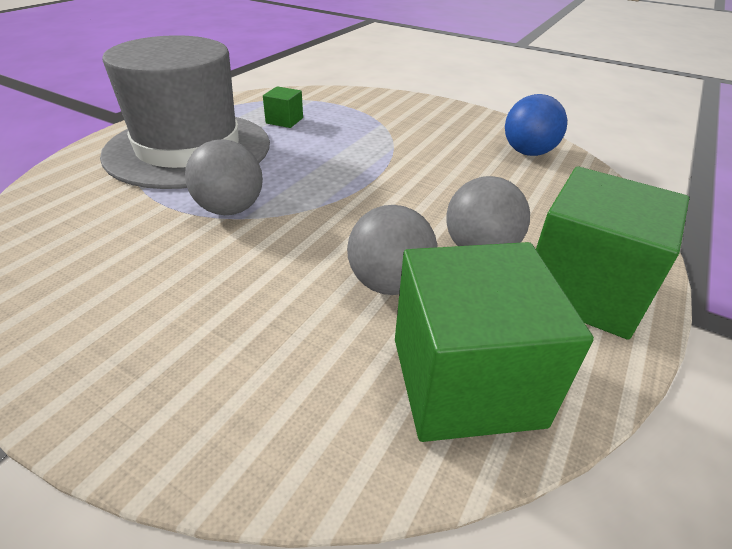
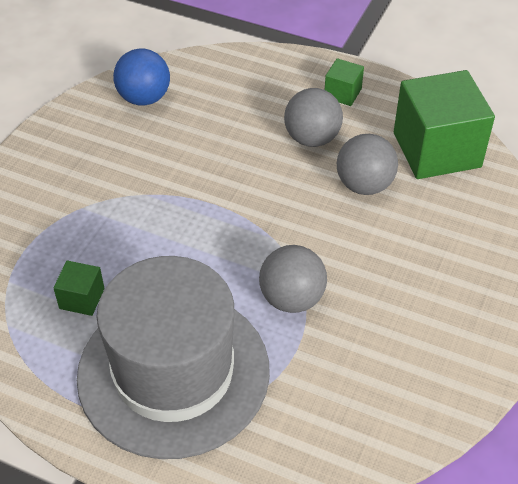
camera: 95 degrees left, 10 degrees up
green cube [536,166,689,340] -> green cube [325,58,364,106], size x0.45

